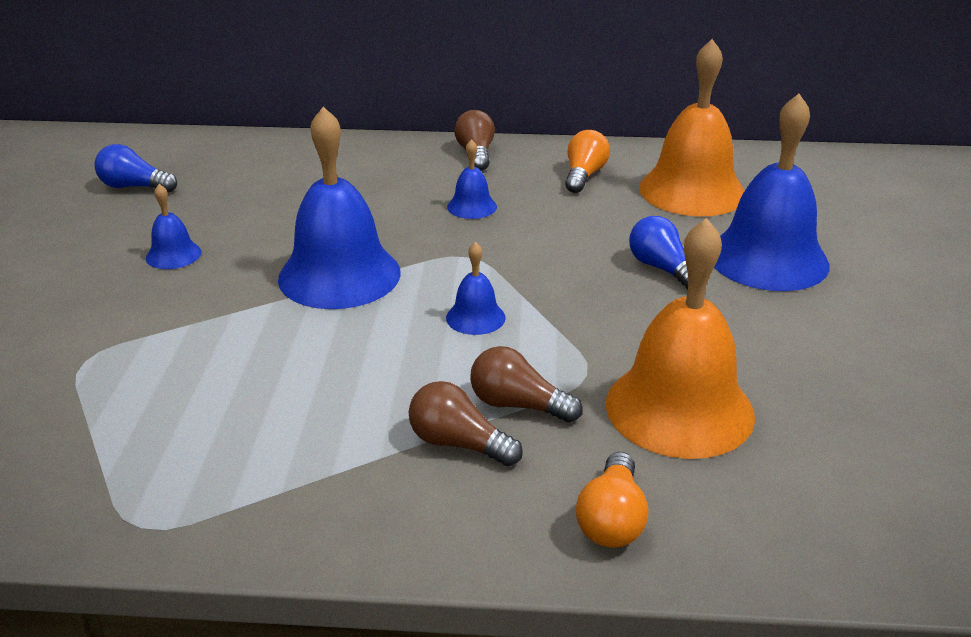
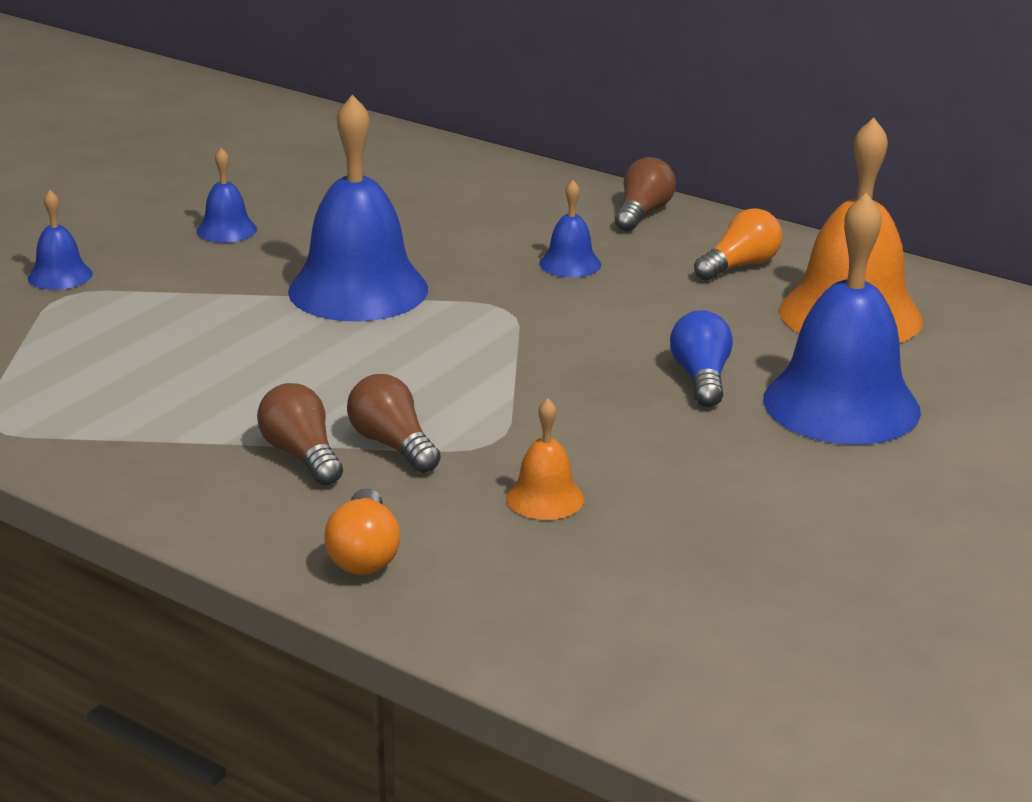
camera: 30 degrees right, 5 degrees down
blue light bulb [94,144,177,192] -> none
blue bell [446,242,506,335] -> blue bell moved to [28,190,92,290]
orange light bulb [576,452,648,548] -> orange light bulb turned 45 degrees counterclockwise [324,488,400,575]
orange bell [606,218,755,459] -> orange bell [506,398,584,520], size x0.46

